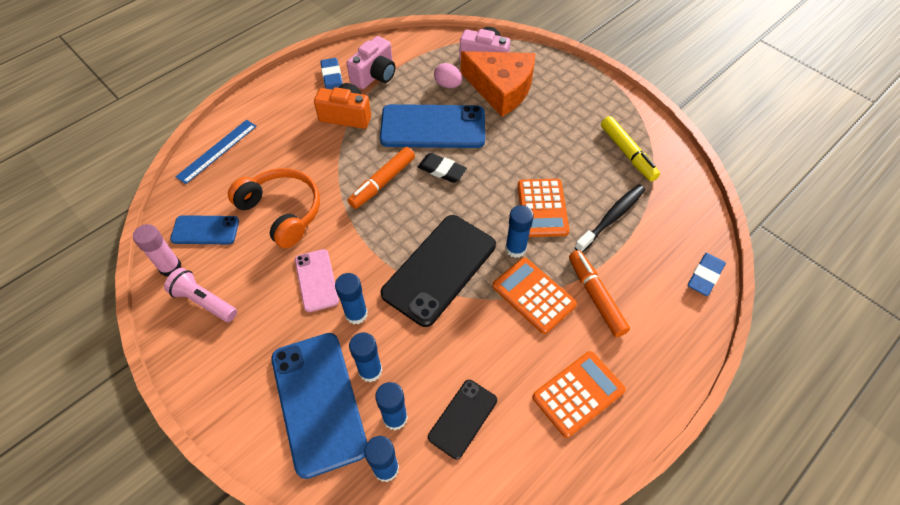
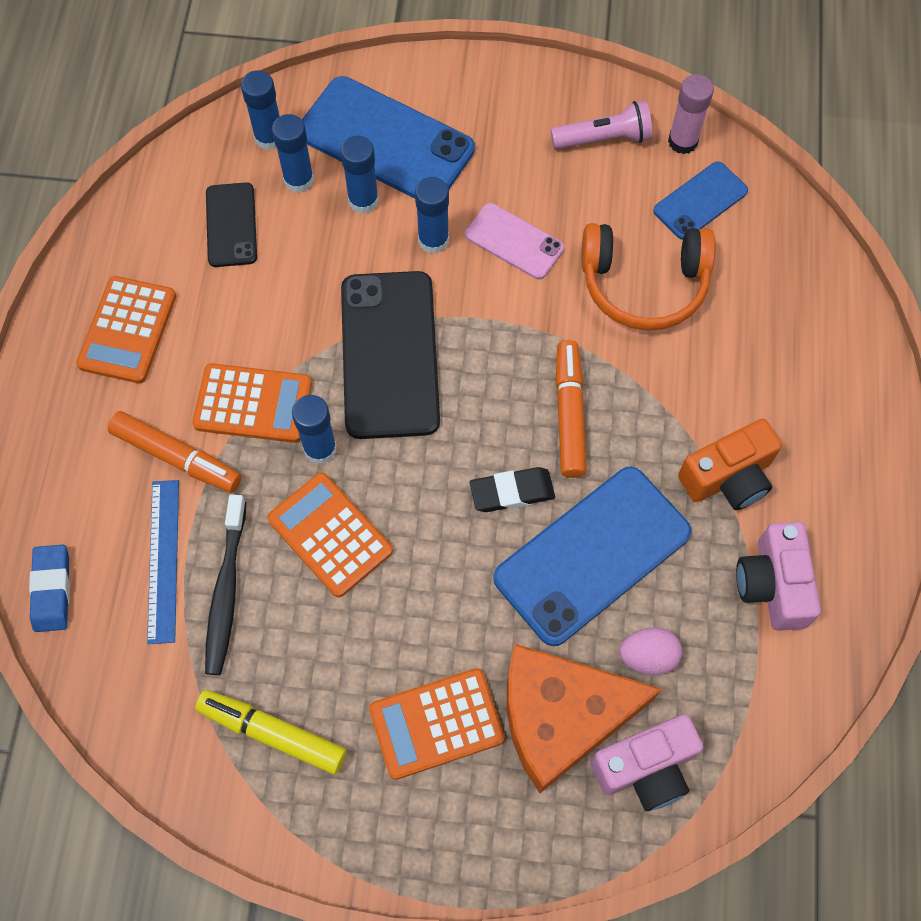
camera: 140 degrees right, 10 degrees up
blue ruler [176,120,257,184] -> blue ruler moved to [147,480,179,644]
blue eraser [320,58,343,90] -> none
none -> orange calculator [369,668,505,780]

